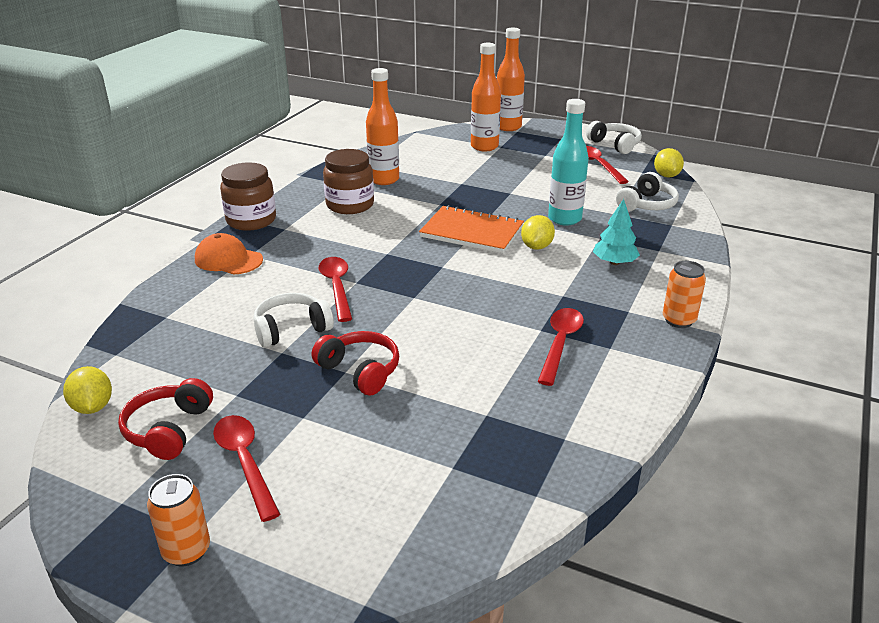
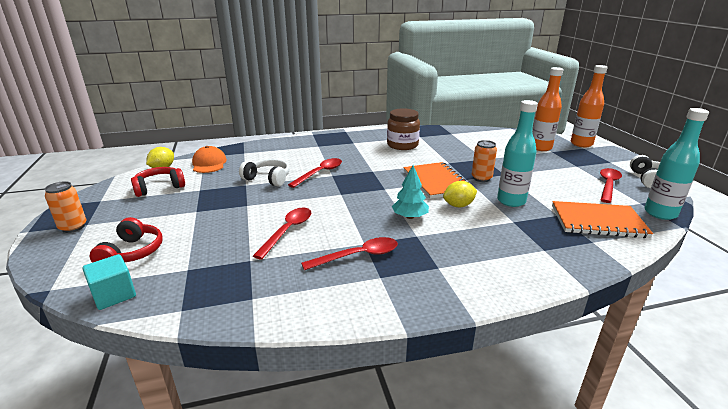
camera: 50 degrees right, 5 degrees down
orange cap [195,233,263,274] -> orange cap moved to [192,146,227,173]
red spoon [213,415,280,522] -> red spoon moved to [253,208,311,259]
brown jar [220,162,276,231] -> none
red headphones [312,331,399,396] -> red headphones moved to [90,217,163,263]
orange bottle [366,68,399,185] -> none
turquoise tree [593,199,640,265] -> turquoise tree moved to [392,165,429,219]
white headphones [616,172,679,211] -> orange notebook [552,201,653,238]
yellow lemon [654,148,684,178] -> turquoise bottle [644,108,709,220]
orange can [663,261,706,328] -> orange can moved to [472,140,497,182]
none -> turquoise cube [82,254,136,310]

